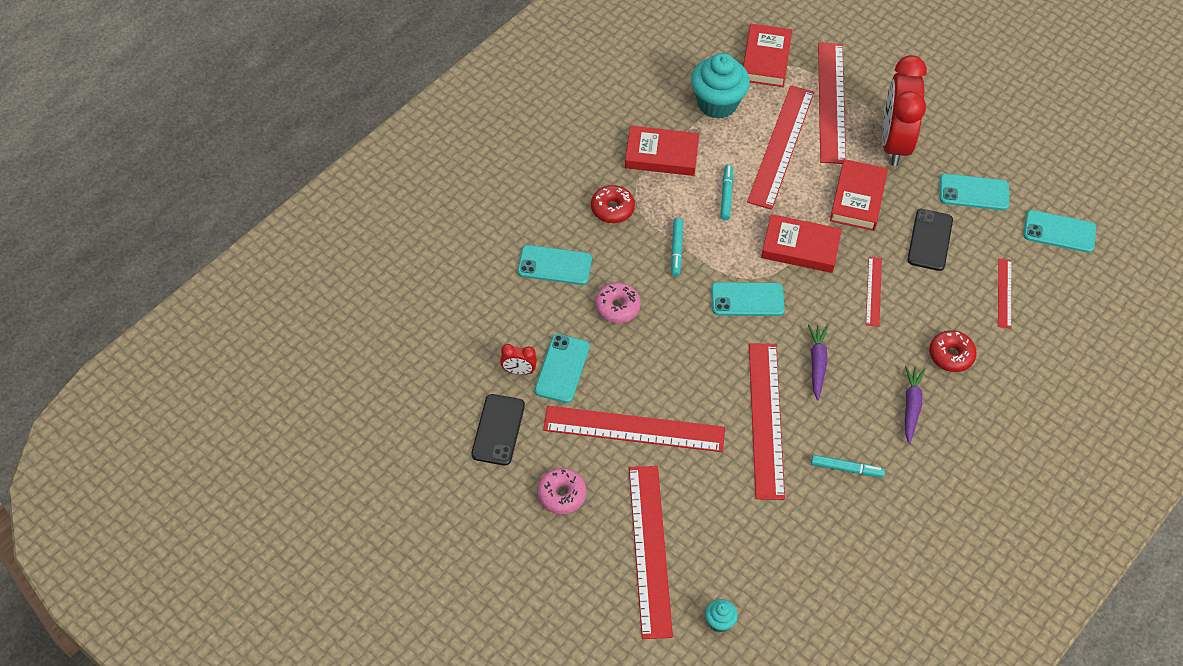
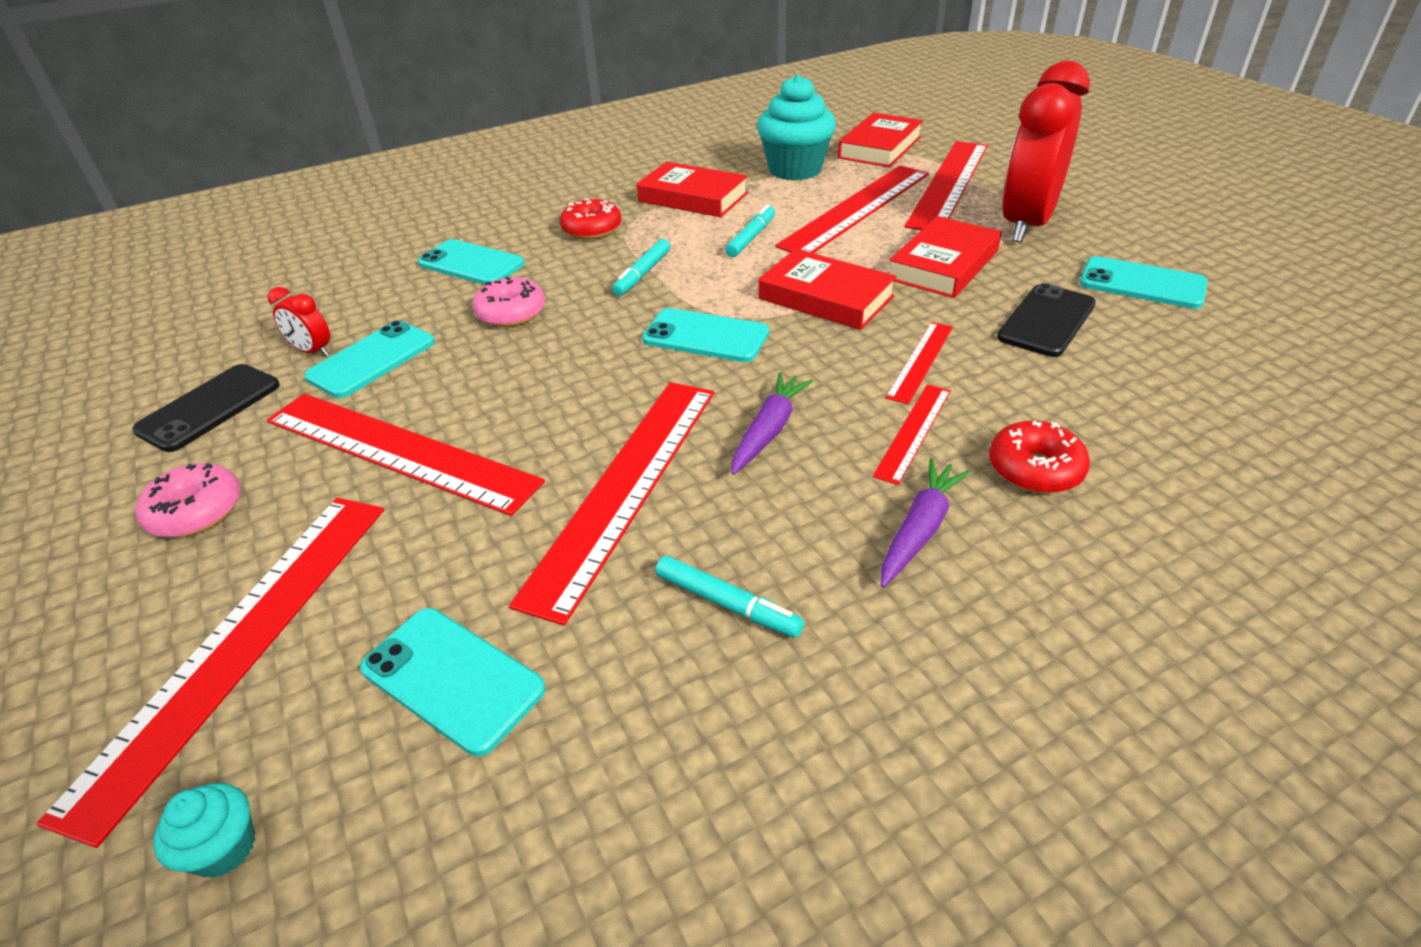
camera: 25 degrees right, 15 degrees down
red ruler [998,258,1012,328] -> red ruler moved to [873,384,951,485]
turquoise phone [1023,210,1096,253] -> turquoise phone moved to [360,608,546,756]

